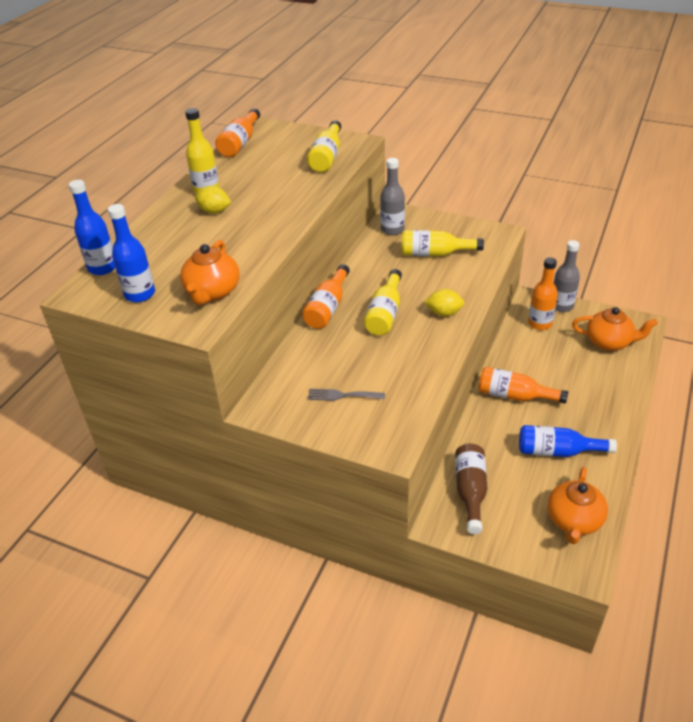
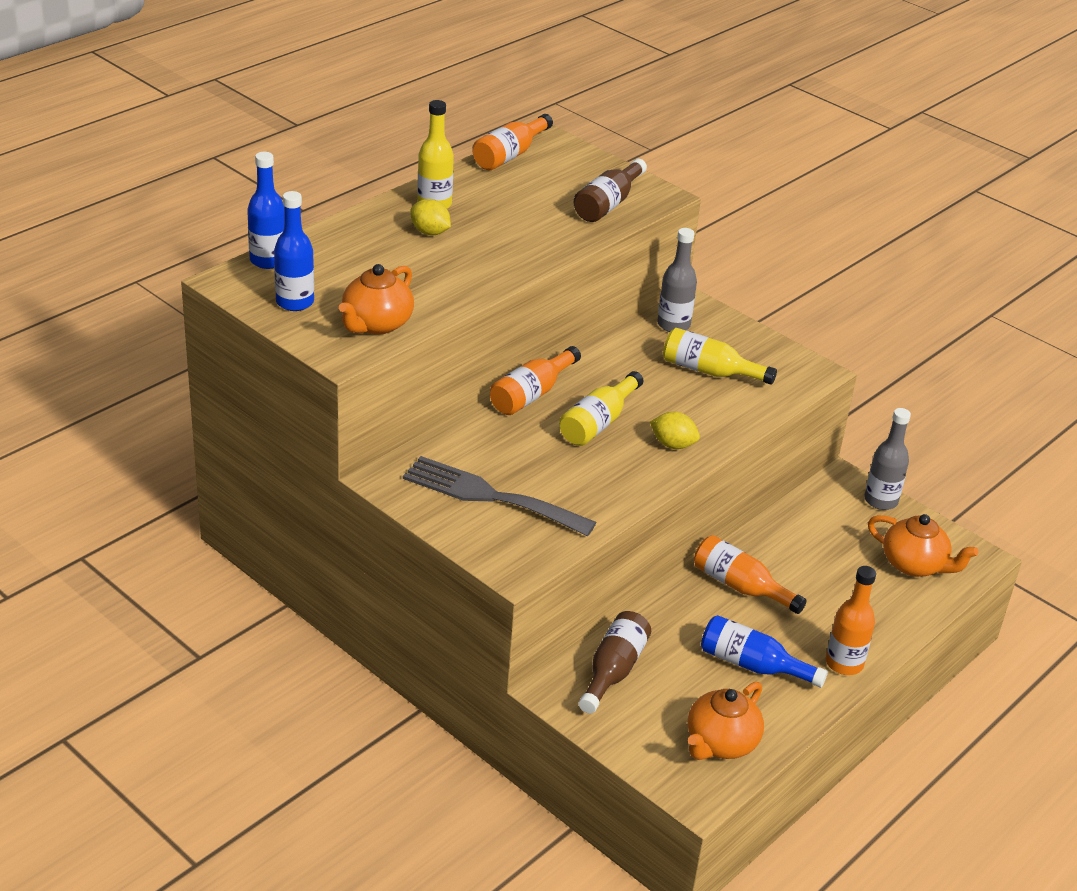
camera: 15 degrees right, 5 degrees down
yellow bottle [307,120,341,173] -> brown bottle [574,159,647,222]
grey fork [308,389,385,401] -> grey fork [403,456,597,536], size x2.05
orange bottle [528,257,558,330] -> orange bottle moved to [826,566,876,675]

